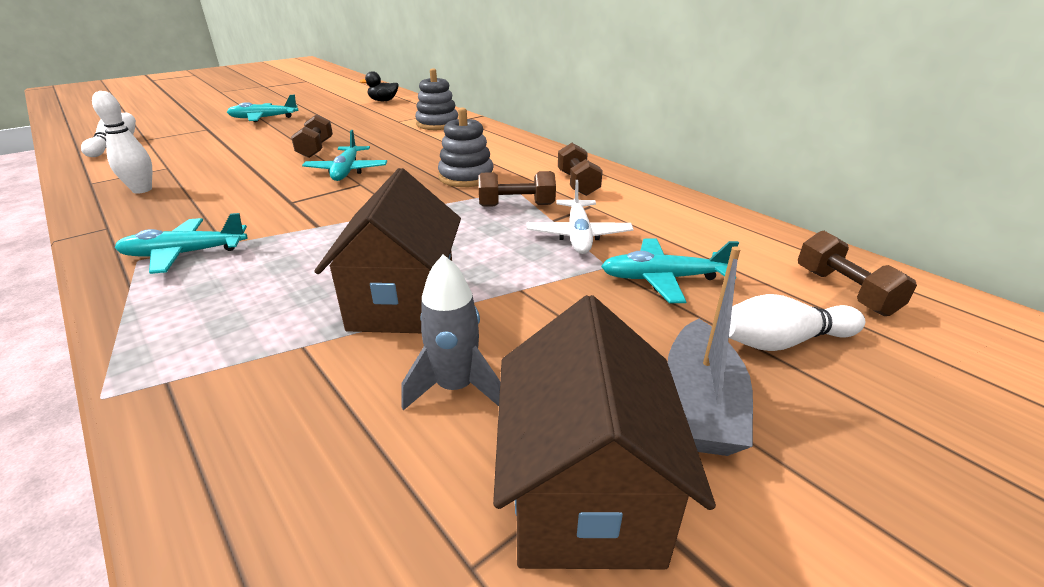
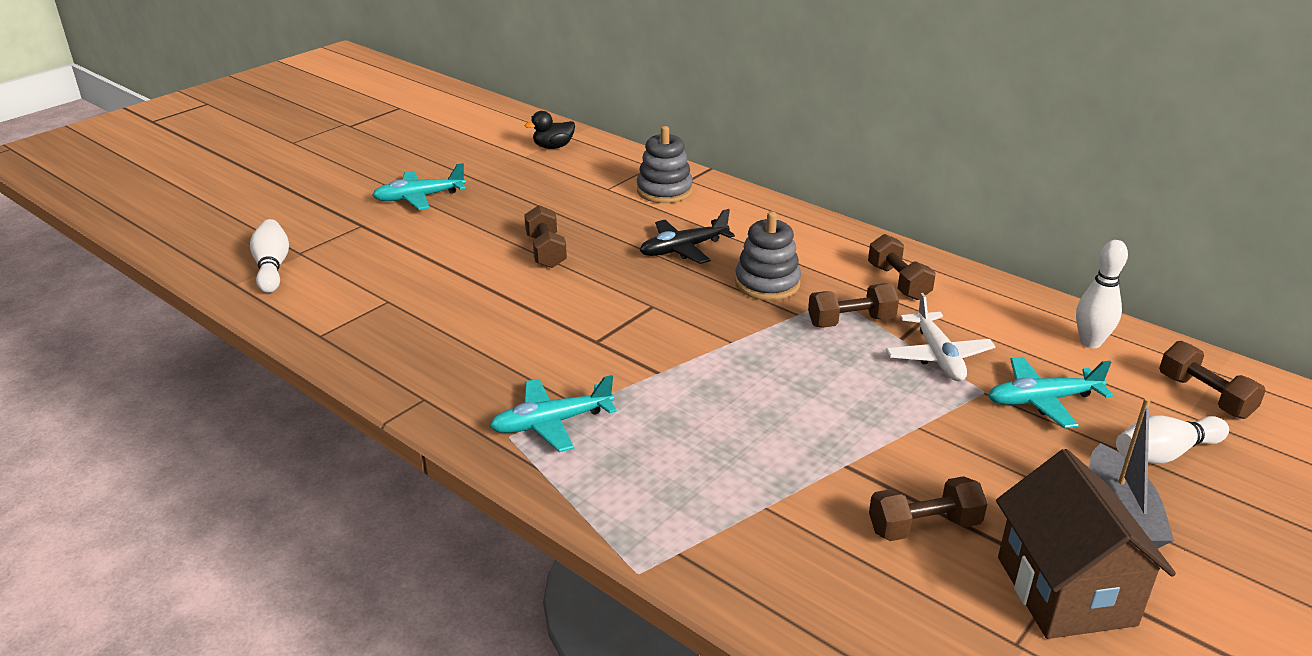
camera: 10 degrees left, 0 degrees up
white bowling pin [92,91,152,194] -> white bowling pin moved to [1076,240,1128,348]
turquoise plane [302,130,387,181] -> none
brown house [314,168,461,333] -> none
grey rocket [401,254,500,410] -> brown dumbbell [869,476,987,541]
none -> black plane [640,209,735,264]

